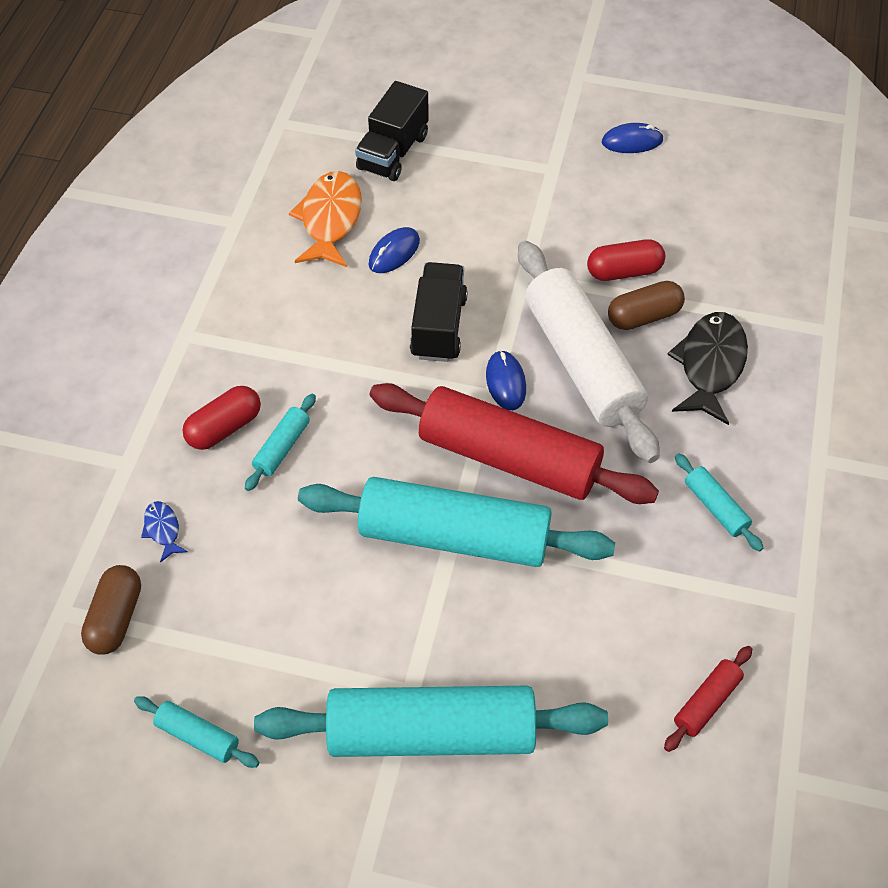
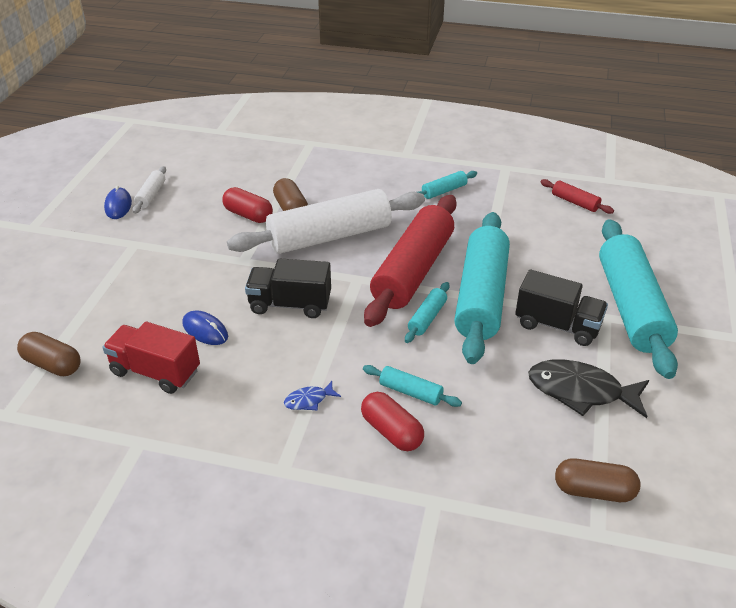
camera: 90 degrees left, 15 degrees down
turquoise rolling pin [134,696,259,768] -> turquoise rolling pin moved to [405,282,449,343]
blue fish [141,501,188,563] -> blue fish moved to [284,381,341,411]
orange fish [289,171,362,267] -> red truck [102,322,200,394]
black truck [355,81,429,181] -> black truck moved to [515,270,608,346]
blue mouse [486,350,526,410] -> none
red capsule [587,239,665,281] -> red capsule turned 45 degrees counterclockwise [222,187,273,223]
black fish [667,312,748,425] -> black fish moved to [528,360,649,418]
none -> brown capsule [17,332,80,376]
none -> white rolling pin [132,166,166,214]

